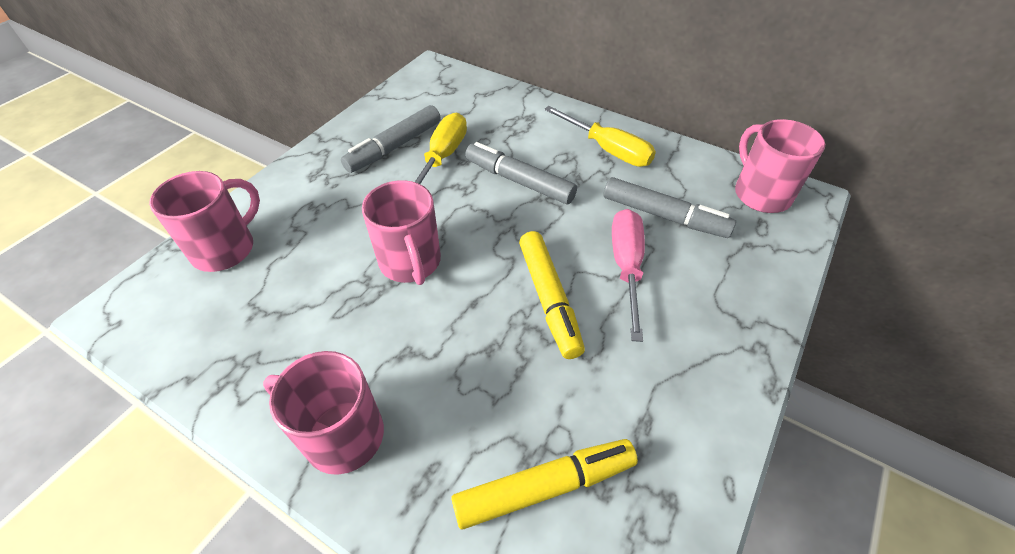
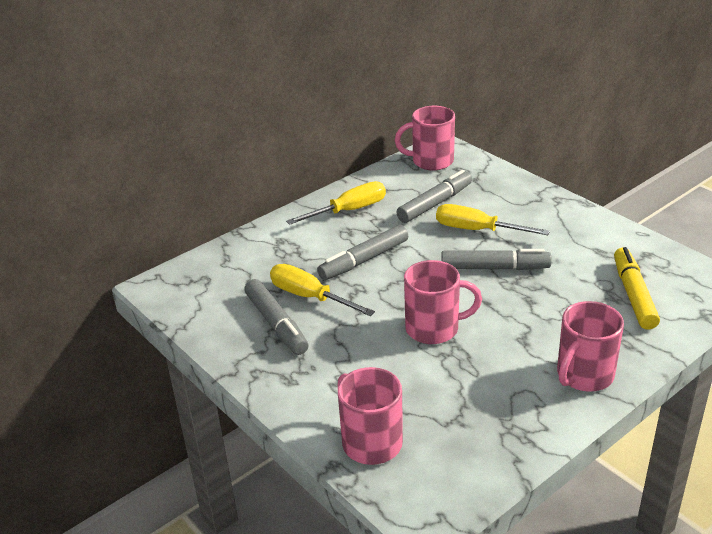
camera: 70 degrees left, 15 degrees down
yellow marker [519,231,585,359] -> grey marker [442,249,551,270]
pink screwdriver [612,209,645,342] -> yellow screwdriver [436,204,550,235]

